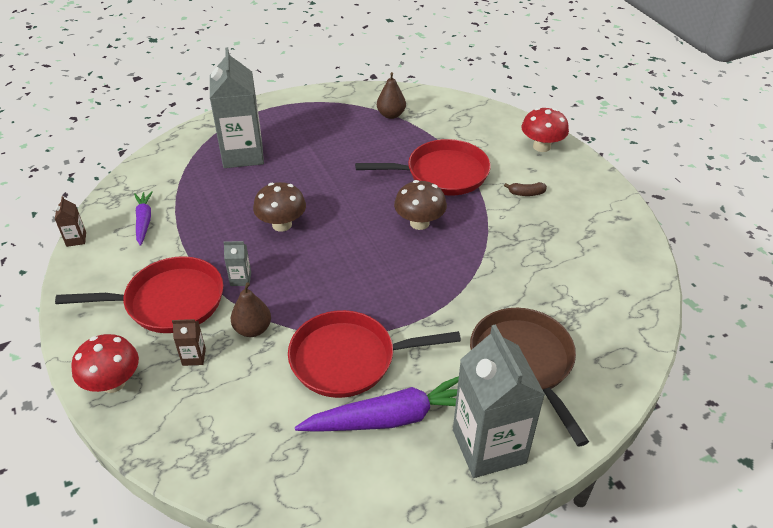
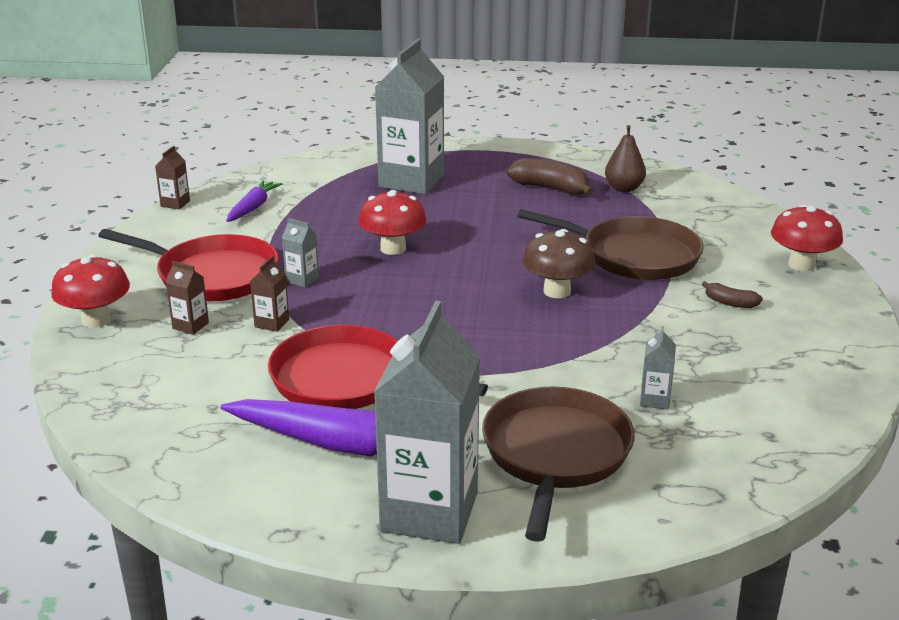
camera: 30 degrees right, 15 degrees down
brown pear [231,282,271,337] -> brown carton [250,256,289,332]
brown mushroom [253,182,306,232] -> red mushroom [358,190,426,255]
red pan [355,139,491,196] -> brown pan [518,209,704,280]
none -> brown banana [507,158,594,196]
none -> grey carton [640,326,676,409]

